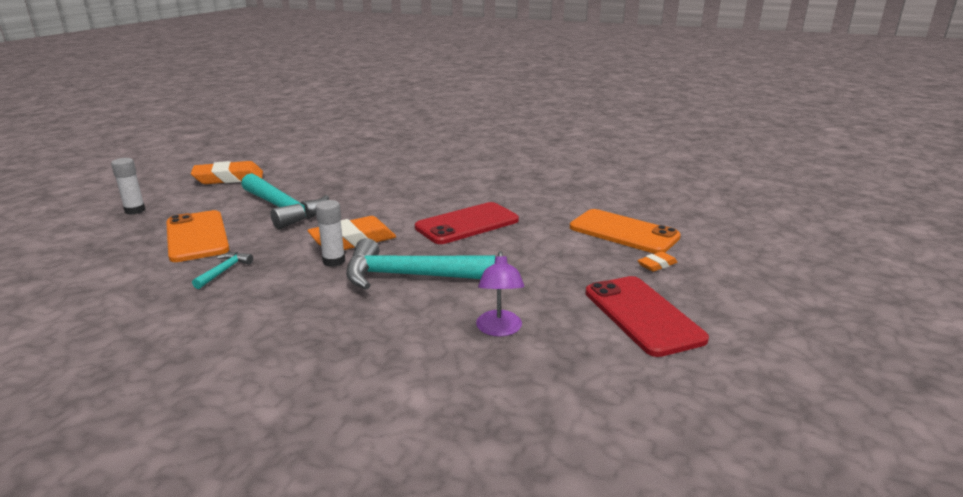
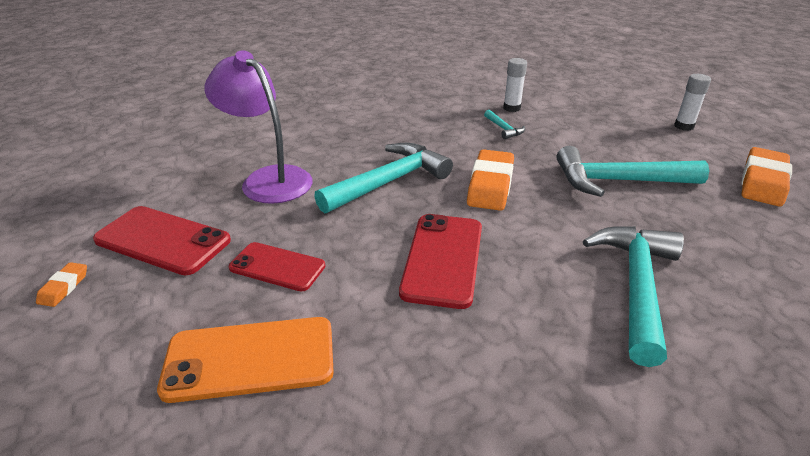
camera: 135 degrees right, 10 degrees up
orange phone [166,210,229,262] -> none
white glue stick [315,200,345,267] -> white glue stick moved to [503,58,527,112]
purple lamp [476,251,524,337] -> purple lamp [205,50,313,204], size x1.82
orange eraser [637,251,677,272] -> orange eraser moved to [36,262,87,307]
none -> red phone [229,242,325,292]
none -> turquoise hammer [583,226,684,367]

